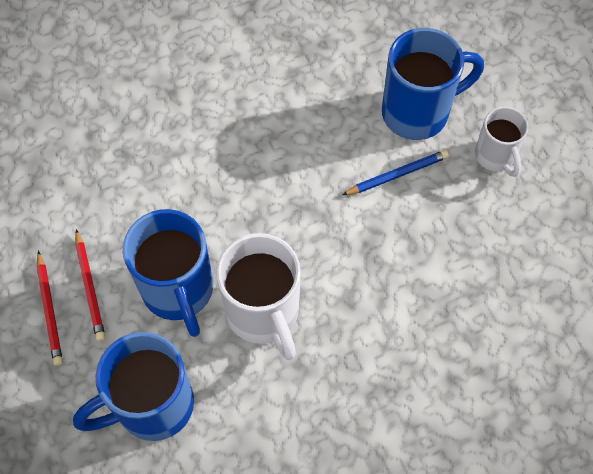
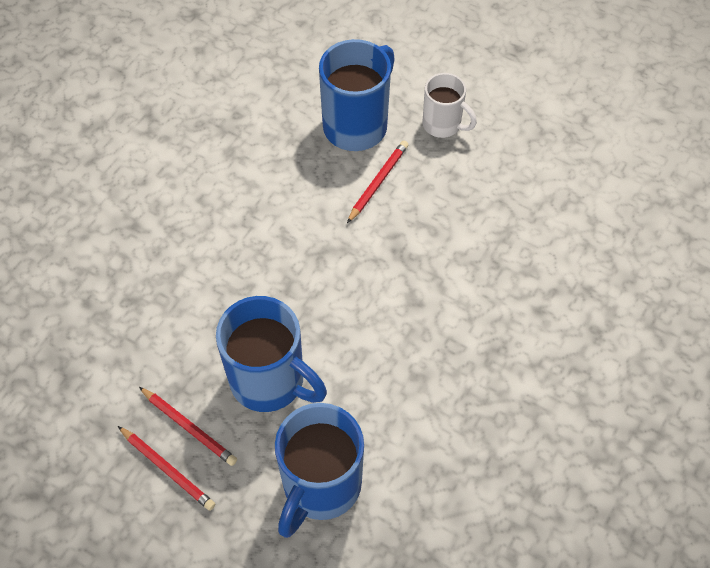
camera: 35 degrees left, 5 degrees down
white mug [216,233,301,360] -> none
blue pencil [342,150,449,195] -> red pencil [347,141,408,223]

